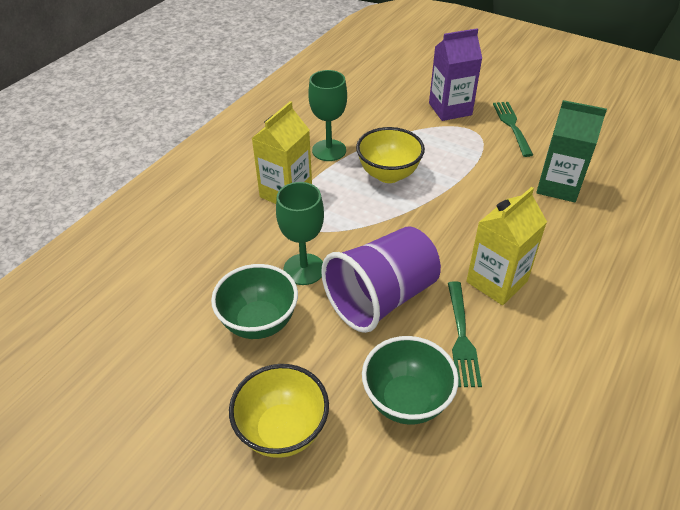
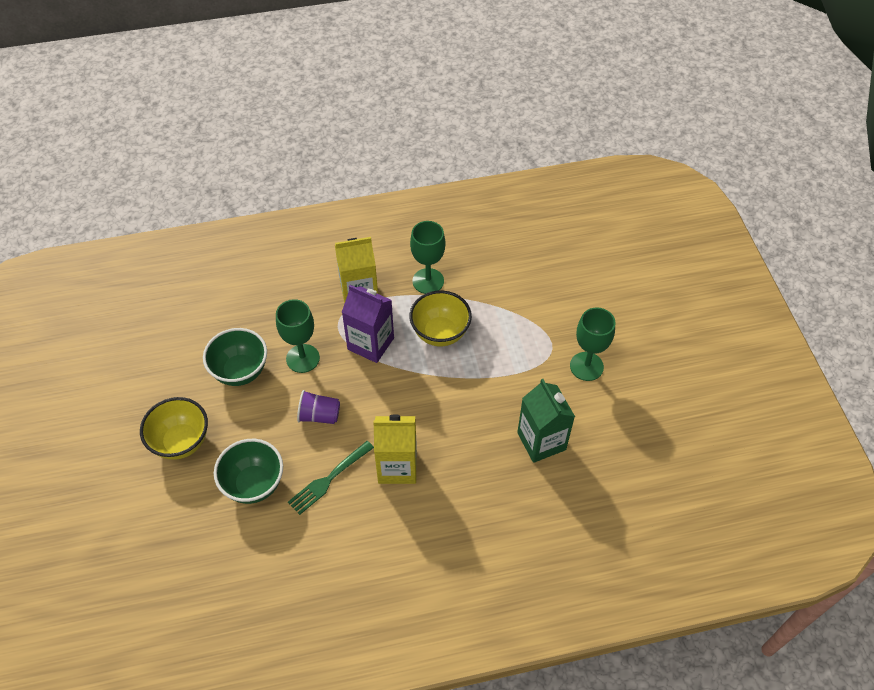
camera: 45 degrees right, 10 degrees up
purple cup [321,226,441,333] -> purple cup [297,390,340,424], size x0.49
purple carton [429,28,482,121] -> purple carton moved to [342,285,394,363]
green fork [493,102,533,157] -> green goblet [570,307,615,381]

